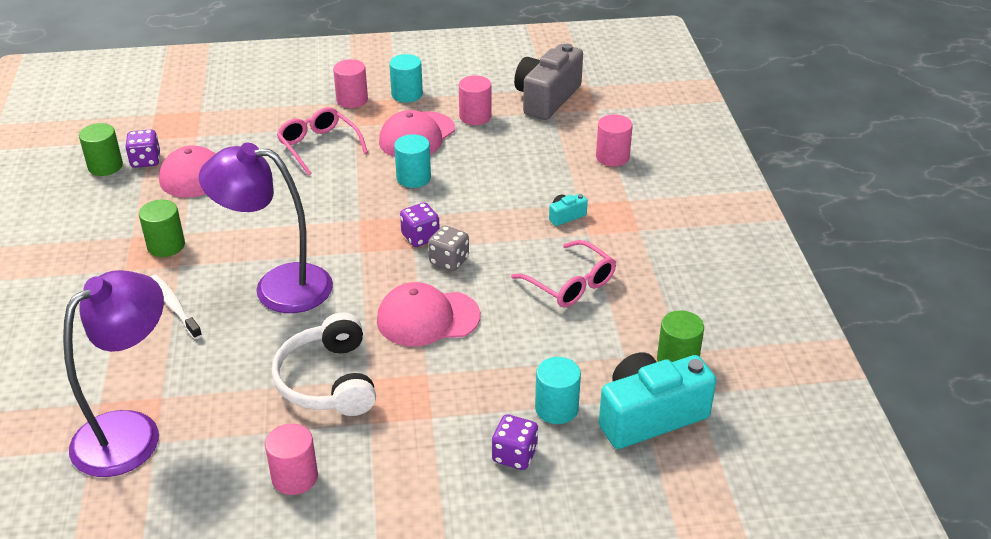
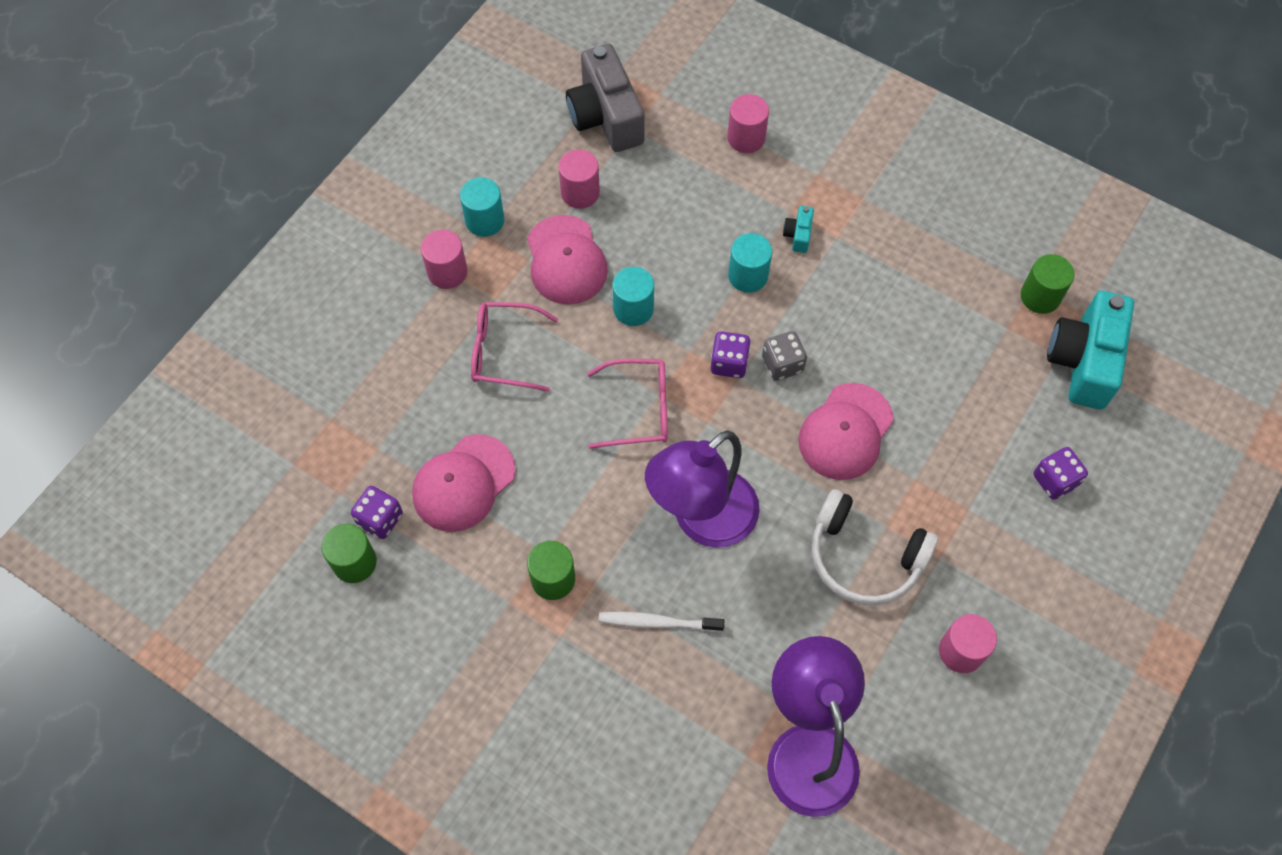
camera: 50 degrees left, 25 degrees up
pink glasses [511,240,616,308] -> pink glasses moved to [587,359,668,449]
turquoise cylinder [535,357,581,424] -> turquoise cylinder moved to [728,233,772,293]

